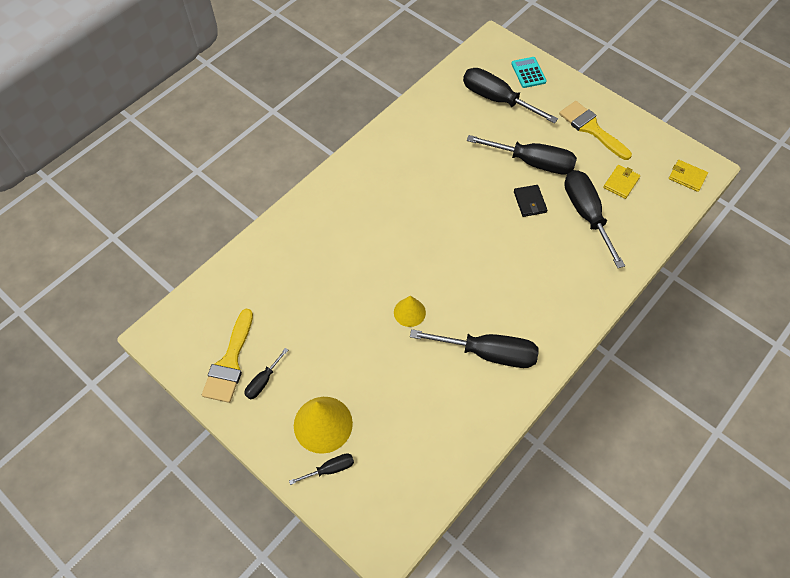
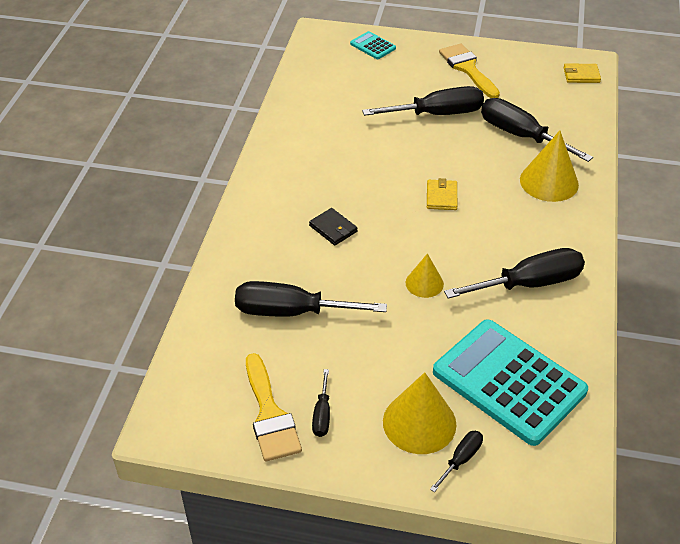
camera: 30 degrees left, 15 degrees down
black screwdriver [463,68,558,123] -> black screwdriver moved to [235,281,387,317]
black wallet [514,185,547,217] -> black wallet moved to [309,208,358,245]
yellow brush [559,101,632,160] -> yellow brush turned 45 degrees clockwise [439,44,500,98]
yellow wallet [603,165,640,199] -> yellow wallet moved to [427,178,457,210]
none -> turquoise calculator [433,319,588,446]
none -> yellow cone [520,130,579,202]

